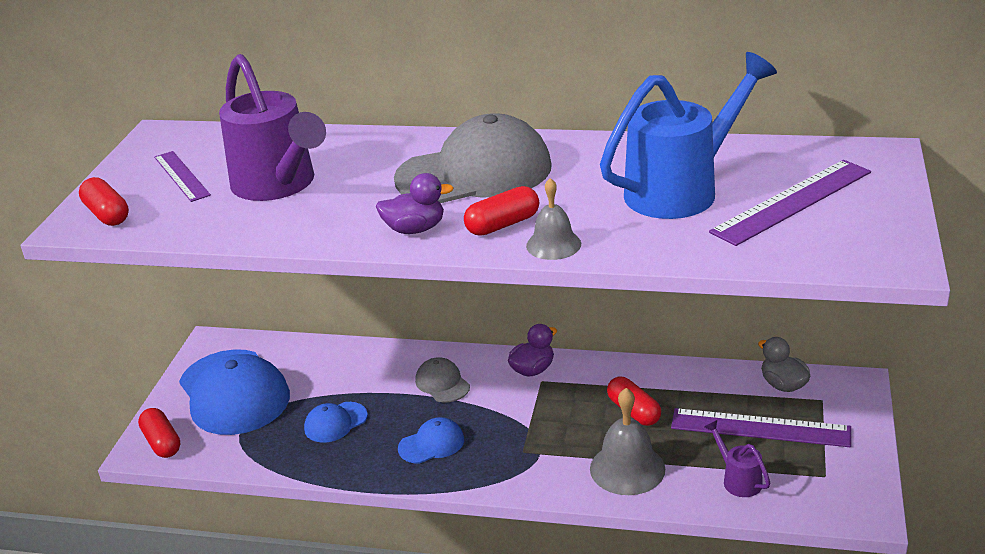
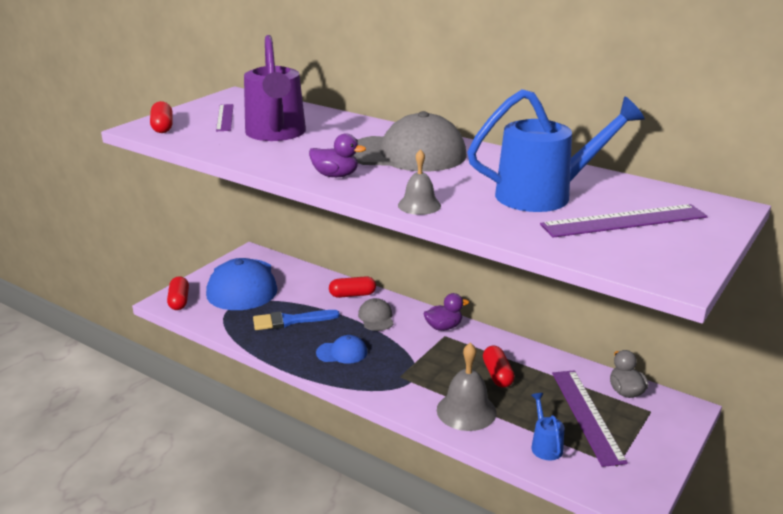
camera: 20 degrees right, 5 degrees down
blue cap [304,402,368,443] -> blue brush [253,310,340,330]
red capsule [464,186,539,236] -> red capsule moved to [329,276,376,298]
purple ruler [671,408,851,447] -> purple ruler turned 45 degrees clockwise [552,370,628,467]
purple watering can [704,420,770,497] -> blue watering can [531,393,564,460]

